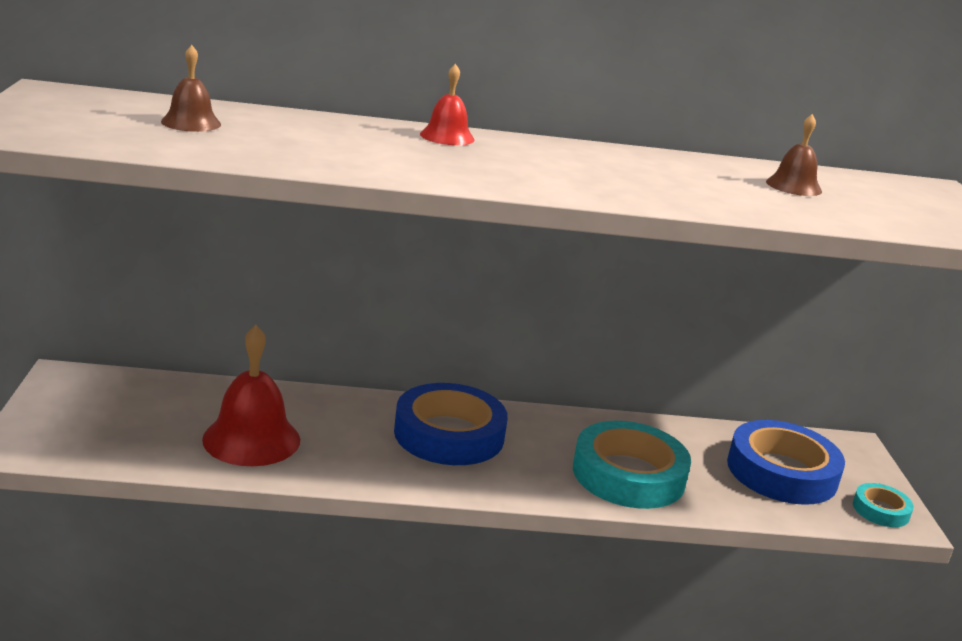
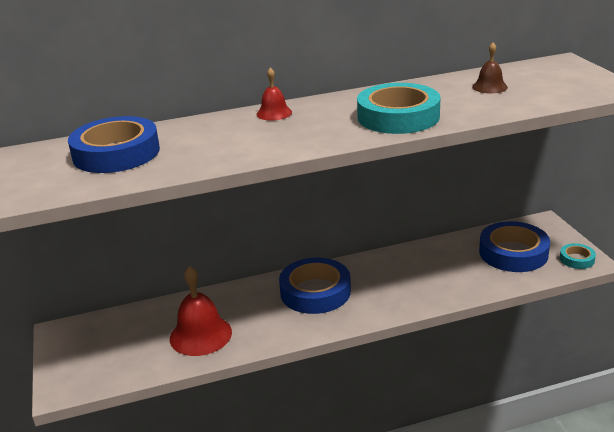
camera: 10 degrees left, 5 degrees up
brown bell [161,45,221,132] -> blue tape [68,116,160,173]
turquoise tape [573,421,691,509] -> turquoise tape moved to [357,83,441,134]

